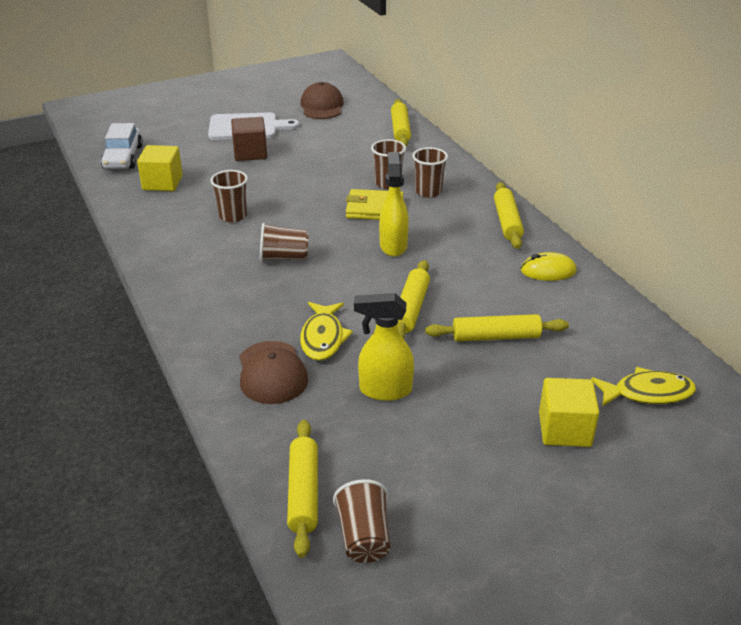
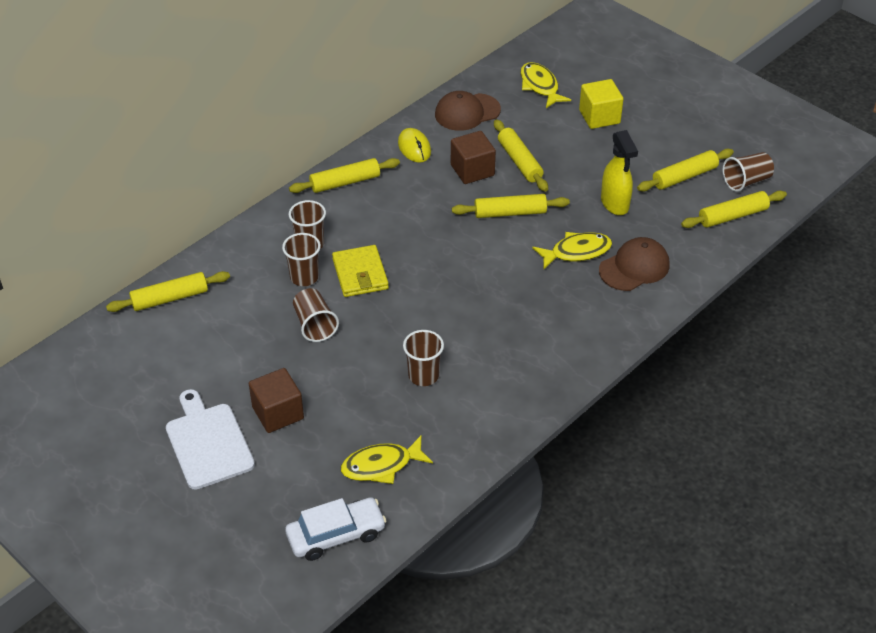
camera: 110 degrees left, 10 degrees up
yellow cube [137,145,183,191] -> yellow fish [341,435,433,484]
brown cup [260,223,309,262] -> brown cup moved to [293,288,339,342]
brown cap [300,82,344,119] -> brown cap moved to [435,91,501,131]
yellow spray bottle [379,152,409,257] -> none
none -> brown cube [451,131,496,184]
none -> yellow rolling pin [637,149,734,191]

